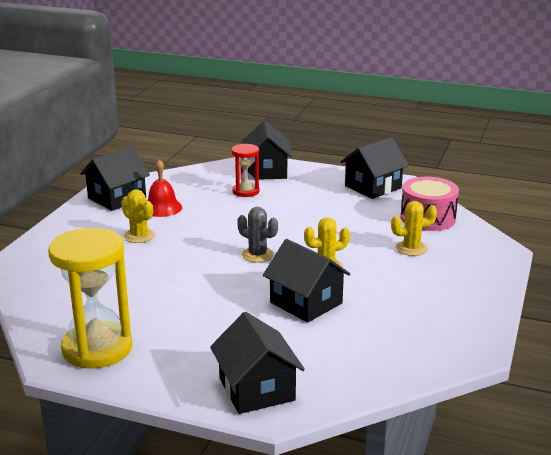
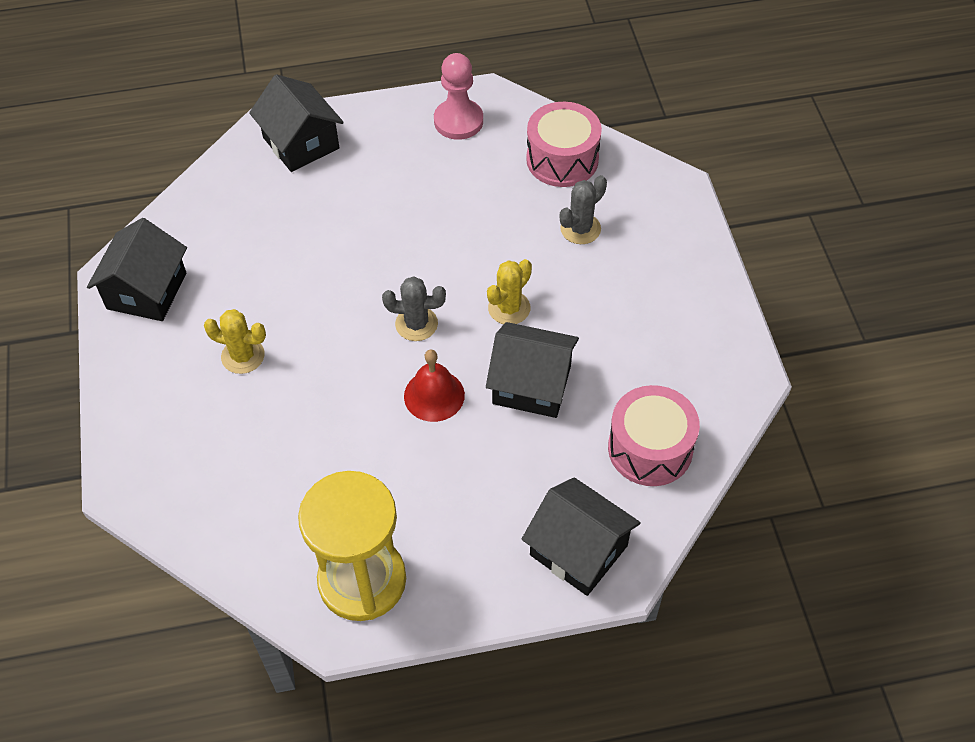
camera: 30 degrees left, 30 degrees up
red bell [148,159,182,217] -> red bell moved to [404,349,465,422]
red hourglass [231,144,260,197] -> none
black house [340,137,409,199] -> pink pawn [434,53,483,140]
yellow cactus [391,201,437,256] -> grey cactus [560,175,607,244]
none -> pink drum [608,385,700,486]

